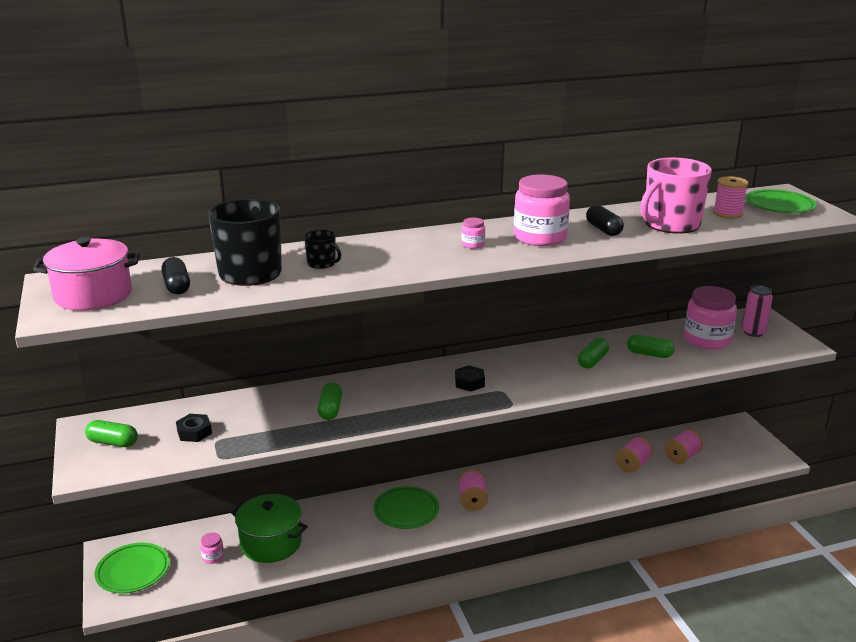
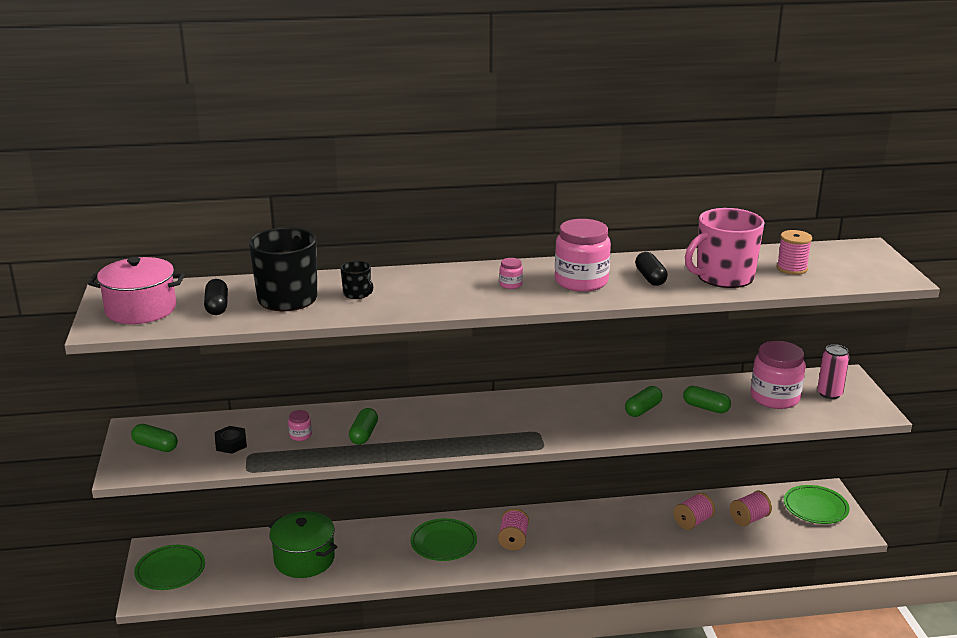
camera: 10 degrees right, 0 degrees up
pink jar [200,532,224,564] -> pink jar moved to [288,410,312,441]
black nut [455,365,485,392] -> none
green plate [745,189,817,213] -> green plate moved to [784,485,850,524]

